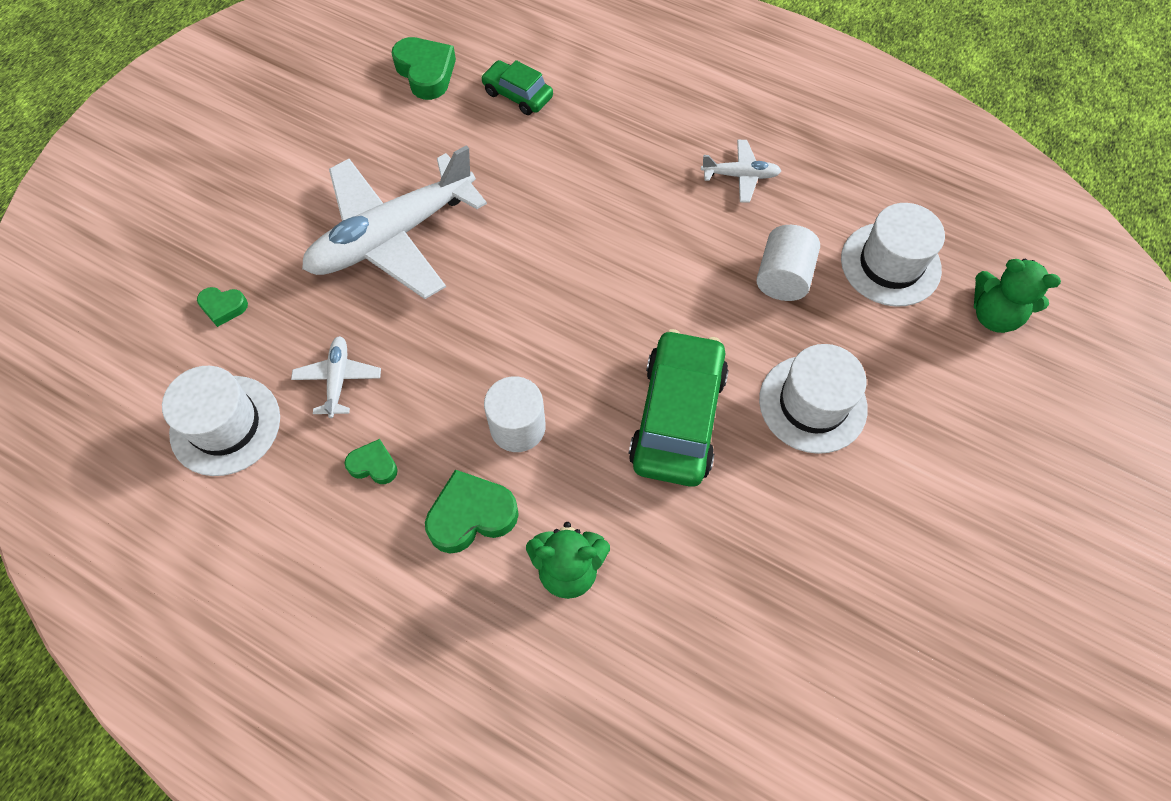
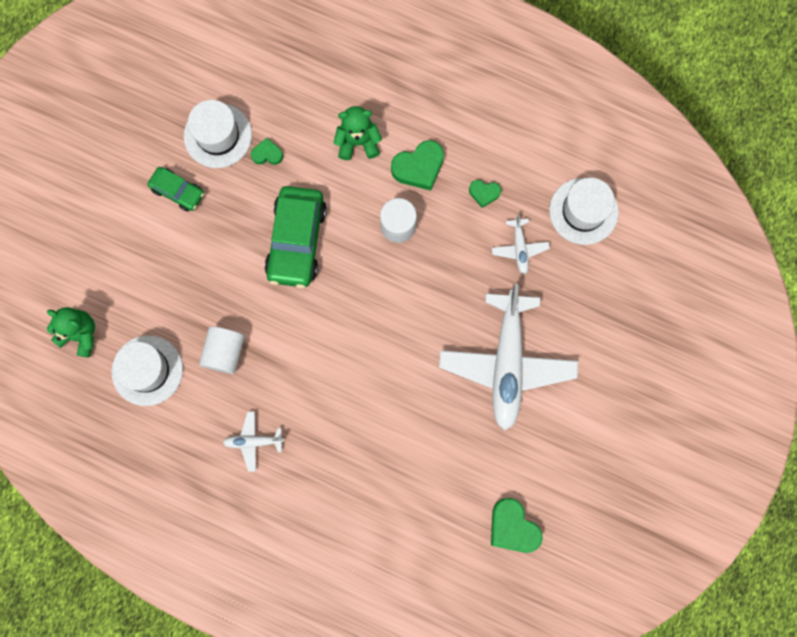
camera: 175 degrees right, 15 degrees up
green heart [197,287,248,327] -> green heart moved to [251,138,283,165]
white plane [302,145,487,299] -> white plane turned 135 degrees clockwise [439,284,578,430]
green car [481,60,553,115] -> green car moved to [148,167,204,211]
white hat [759,344,868,454] -> white hat moved to [184,100,252,168]

